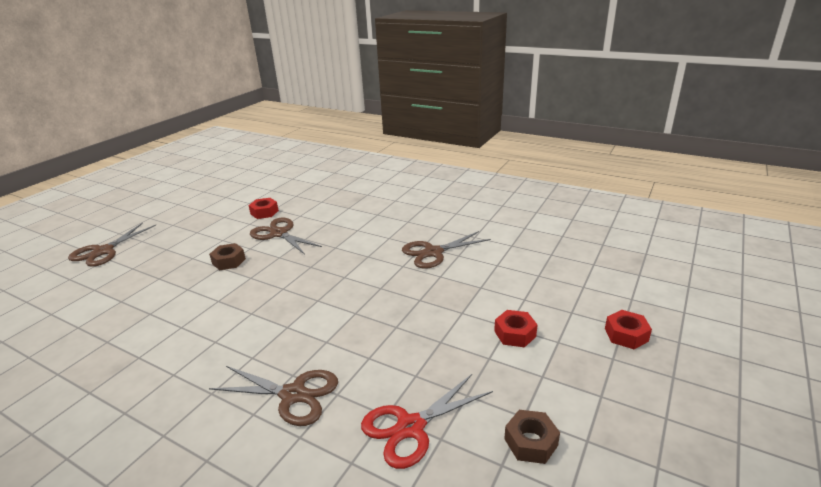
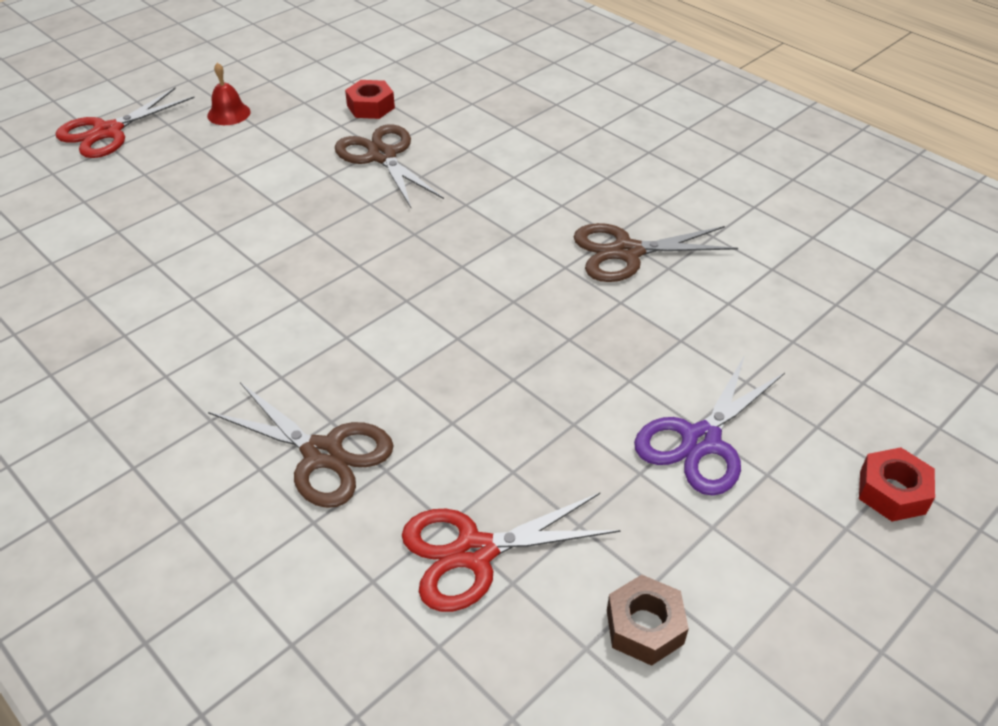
camera: 15 degrees right, 15 degrees up
brown scissors [68,222,156,267] -> red scissors [56,87,195,158]
brown nut [209,243,246,270] -> none
red nut [494,310,538,347] -> purple scissors [634,355,785,496]
none -> red bell [207,63,251,125]

